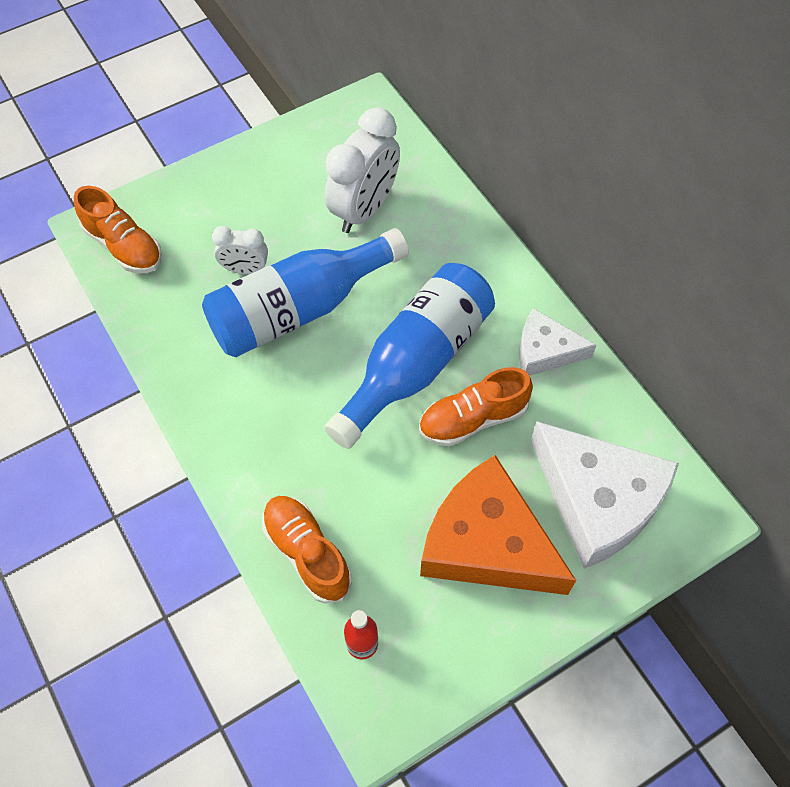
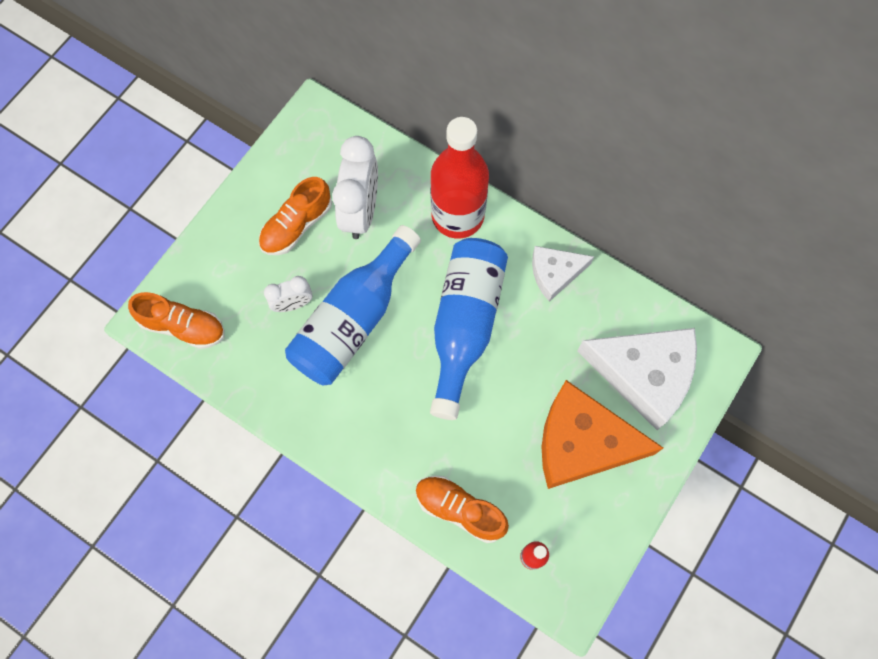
camera: 25 degrees left, 10 degrees up
orange shoe [419,367,533,446] -> orange shoe moved to [259,177,332,255]
none -> red bottle [431,117,489,238]

